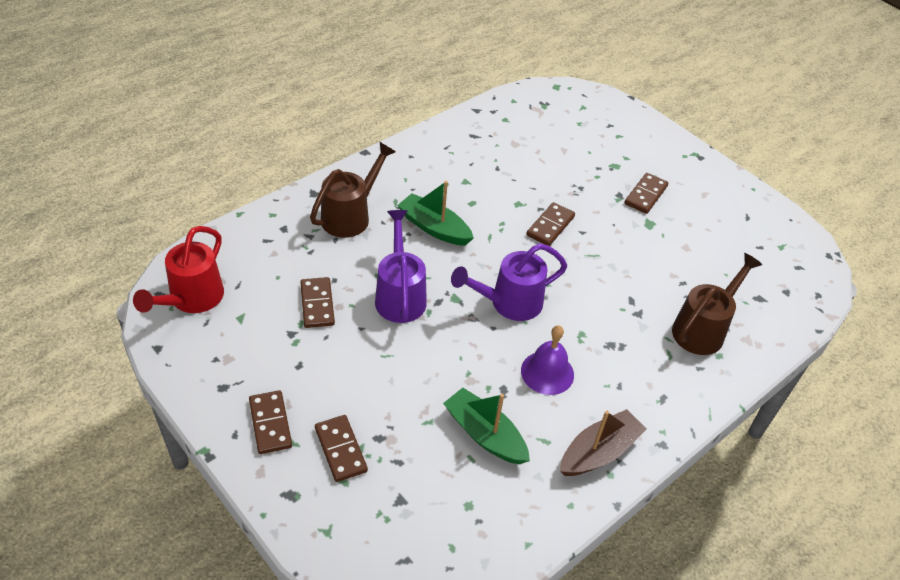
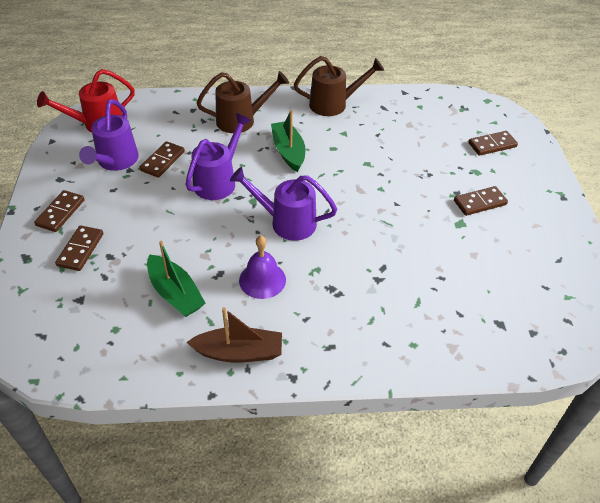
camera: 40 degrees right, 0 degrees up
green boat [443,388,530,464] -> green boat turned 150 degrees clockwise [147,241,205,317]
brown domino [527,202,575,246] -> brown domino moved to [468,131,518,156]
brown watering can [672,253,763,355] -> brown watering can moved to [294,56,384,116]
none -> purple watering can [79,99,139,171]

